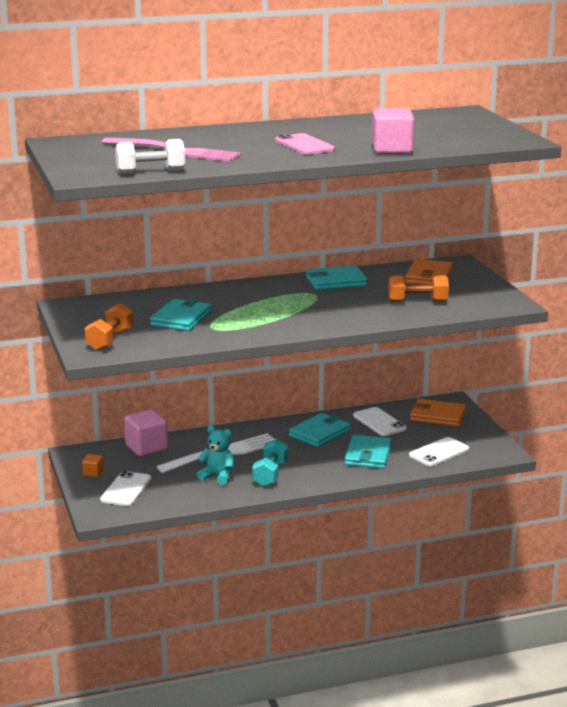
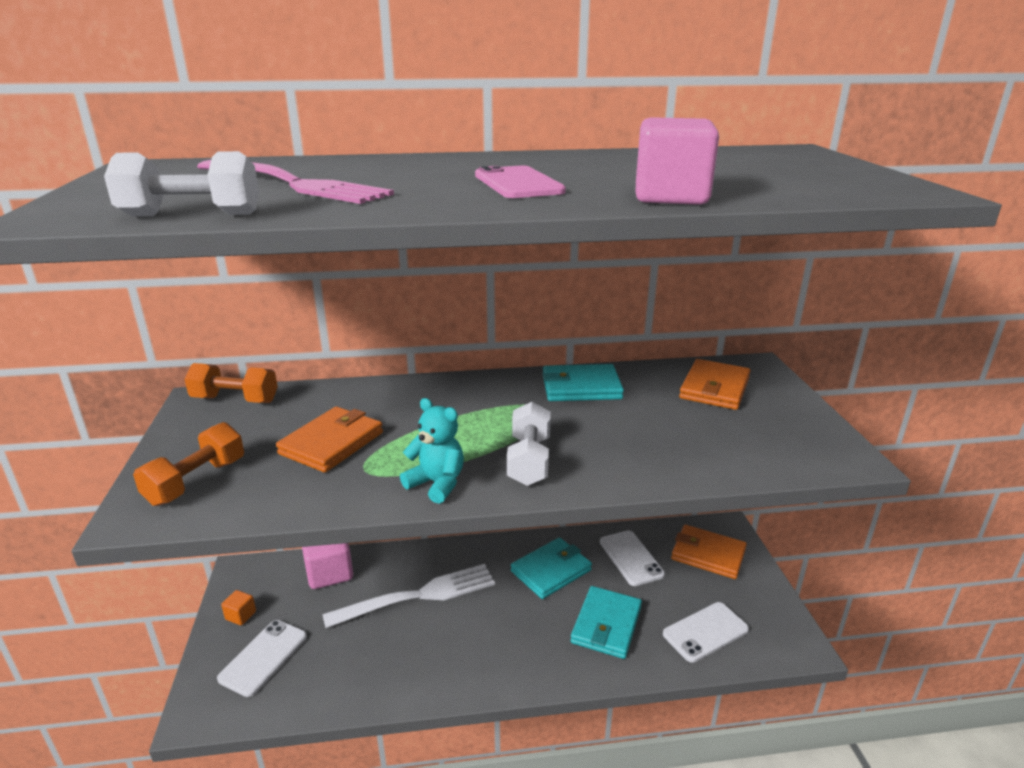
camera: 10 degrees right, 5 degrees up
turquoise wallet [150,298,212,331] -> orange wallet [276,407,383,472]
turquoise teddy bear [197,426,234,485] -> turquoise teddy bear moved to [400,398,464,504]
turquoise dumbbell [252,439,288,487] -> none
orange dumbbell [388,275,449,302] -> orange dumbbell moved to [184,363,278,403]
none -> white dumbbell [507,402,551,486]

